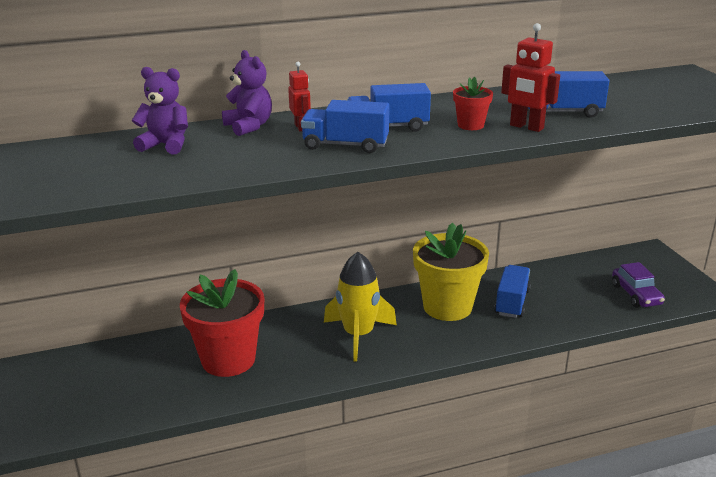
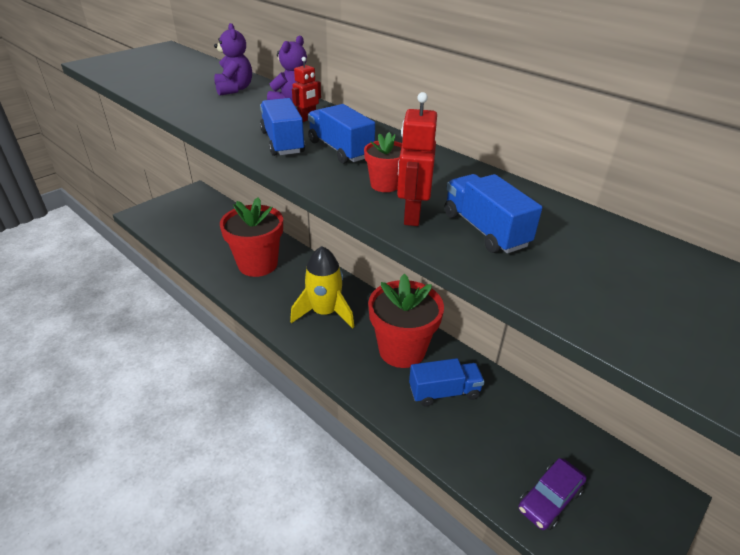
camera: 60 degrees right, 10 degrees up
yellow flower pot [413,222,489,321] -> red flower pot [368,274,444,368]

